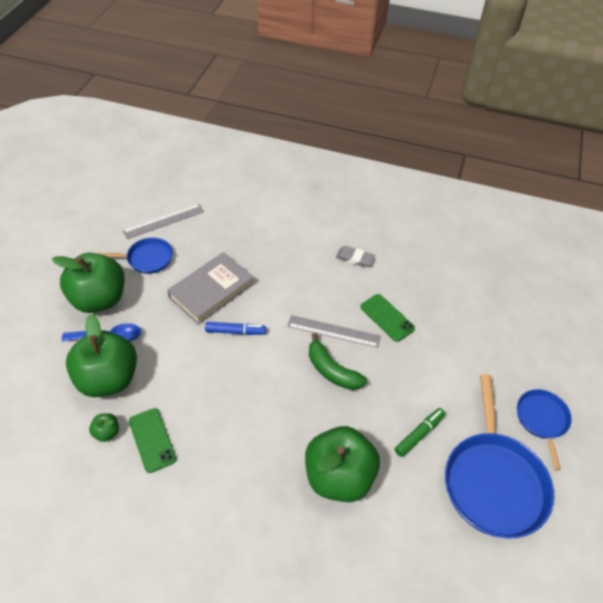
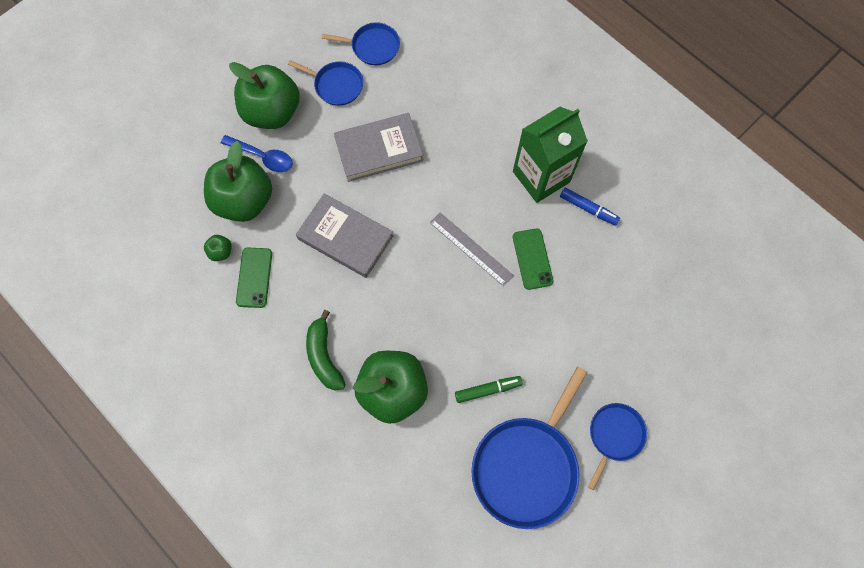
camera: 30 degrees right, 20 degrees up
grey ruler [123,204,204,239] -> blue pan [322,22,400,65]
blue marker [205,322,266,335] -> blue marker moved to [560,188,620,226]
green banana [309,333,367,390] -> green banana moved to [306,310,346,391]
grey eraser [336,246,375,267] -> green carton [513,107,588,203]
none -> grey book [296,193,393,278]

